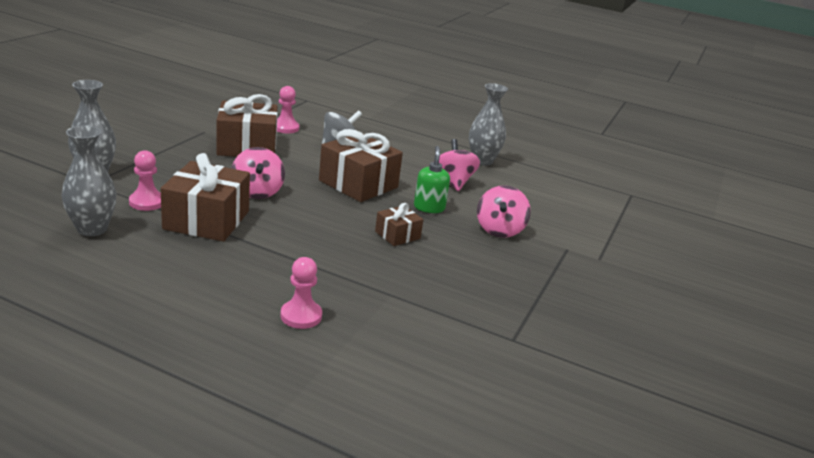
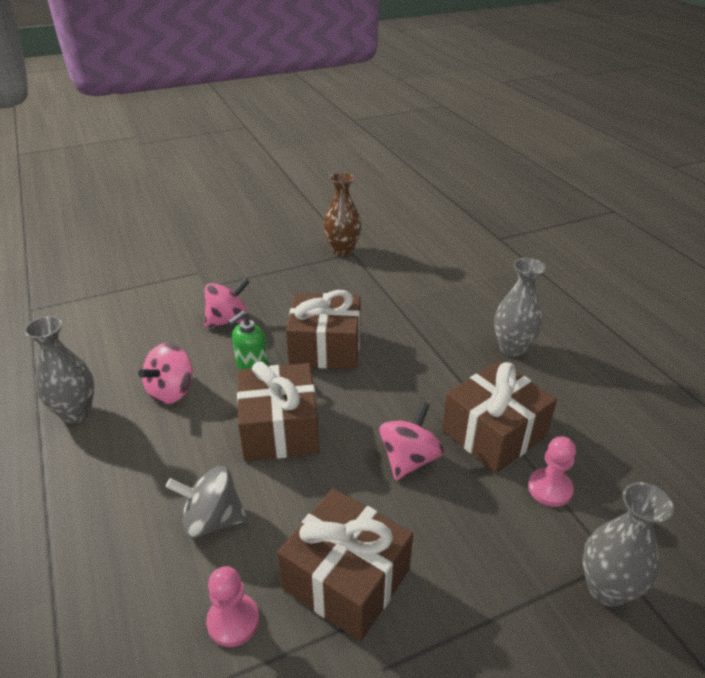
camera: 135 degrees left, 10 degrees up
grey vase [62,126,116,236] -> grey vase moved to [494,258,546,357]
pink pawn [280,257,322,329] -> none
brown gift [375,203,423,246] -> brown gift [286,290,361,369], size x1.93
none -> brown vase [323,172,362,257]

